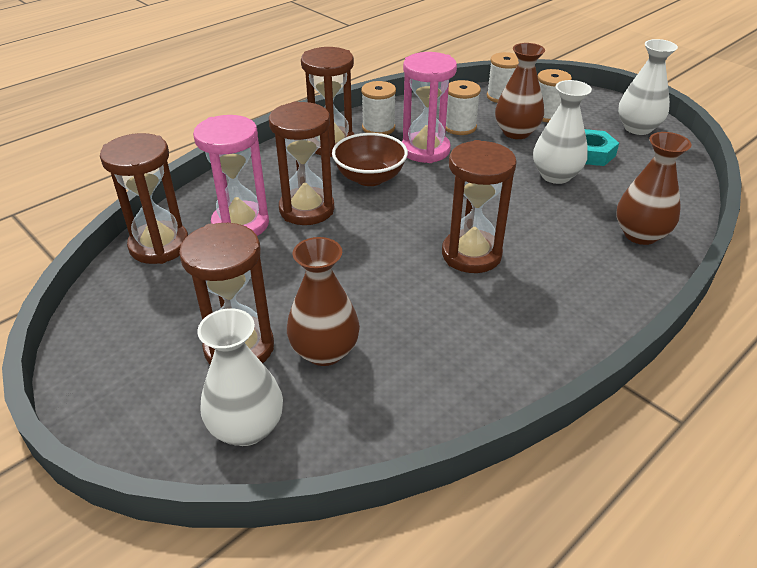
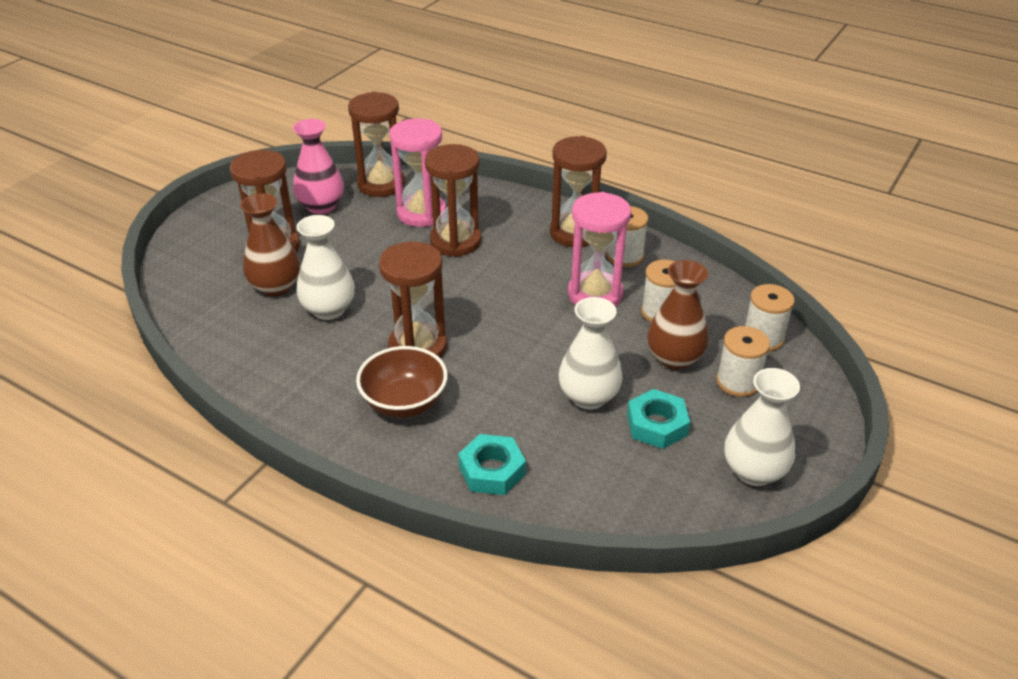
camera: 75 degrees right, 0 degrees up
white vase [197,308,283,446] -> white vase moved to [296,215,355,320]
brown bowl [332,133,408,186] -> brown bowl moved to [356,346,448,418]
brown vase [616,132,692,245] -> turquoise nut [458,434,526,495]
none -> pink vase [293,119,344,214]

